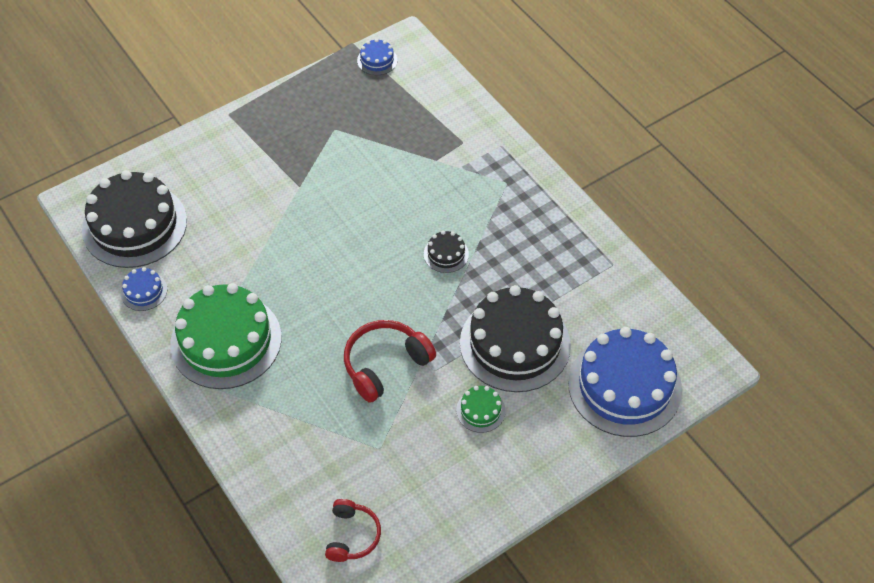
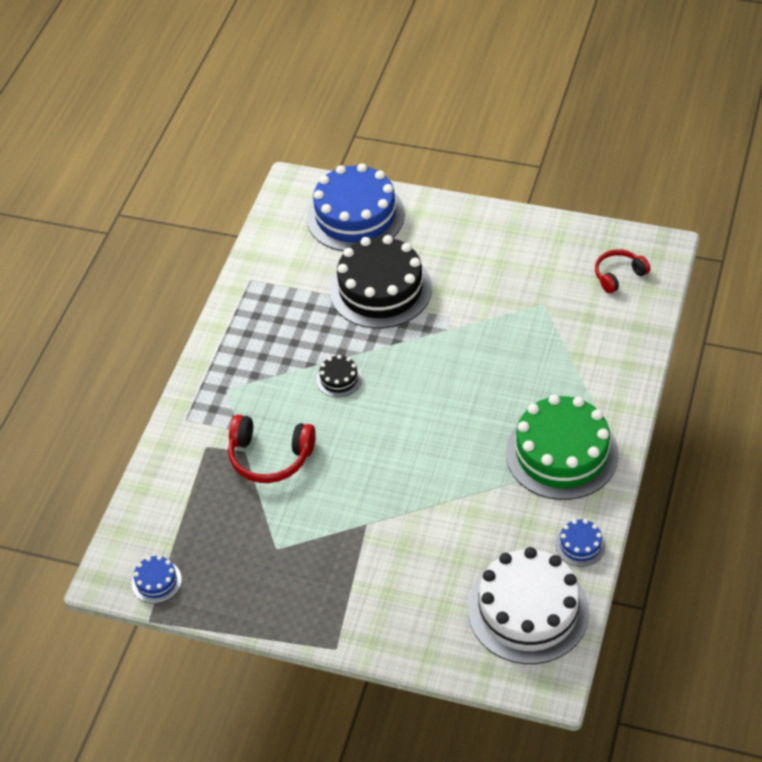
camera: 125 degrees left, 5 degrees down
black cake [82,170,187,268] -> white cake [468,547,589,664]
red headphones [344,320,436,403] -> red headphones moved to [228,415,316,483]
green cake [456,386,506,433] -> none

